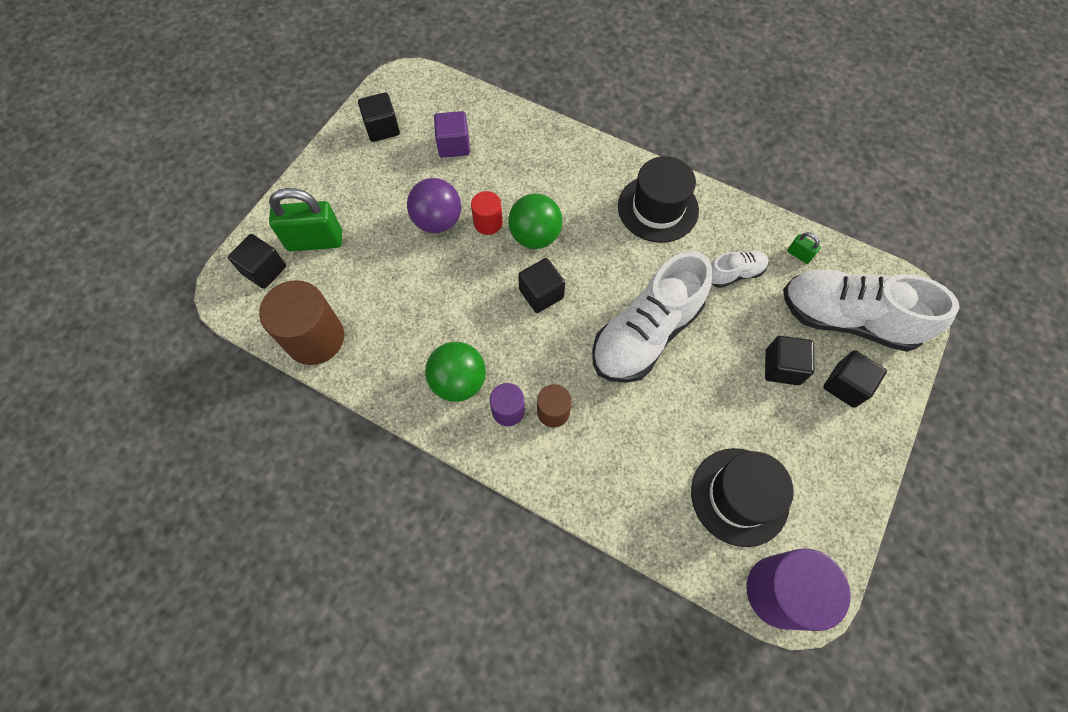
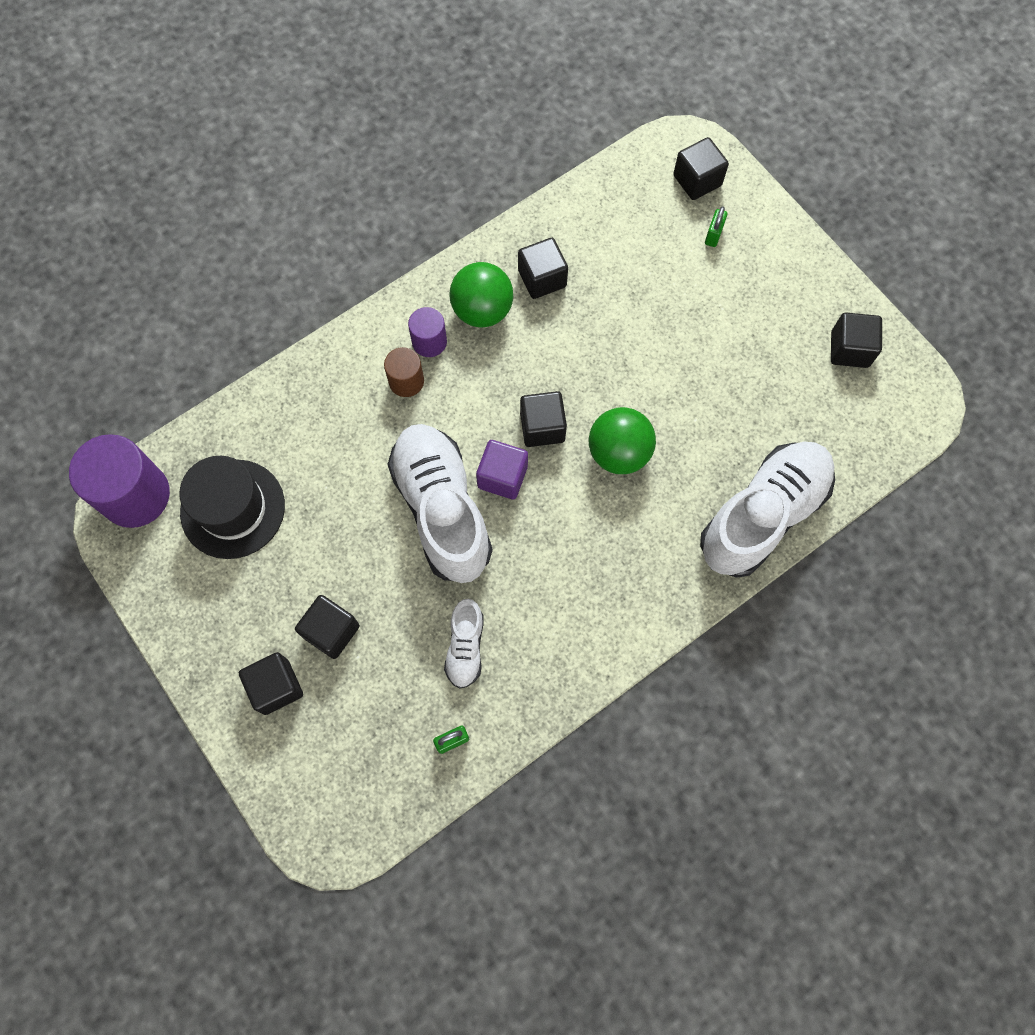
camera: 115 degrees right, 5 degrees up
brown cylinder [259,280,344,365] -> none
green padlock [269,188,342,251] -> green padlock [705,206,728,247], size x0.44
purple ball [407,178,461,233] -> none
purple cube [434,111,470,158] -> purple cube moved to [476,440,528,500]
red cylinder [471,191,503,235] -> none
black hat [618,156,699,243] -> none
white shoe [783,270,960,352] -> white shoe moved to [700,442,835,578]
none -> black cube [518,238,568,299]

